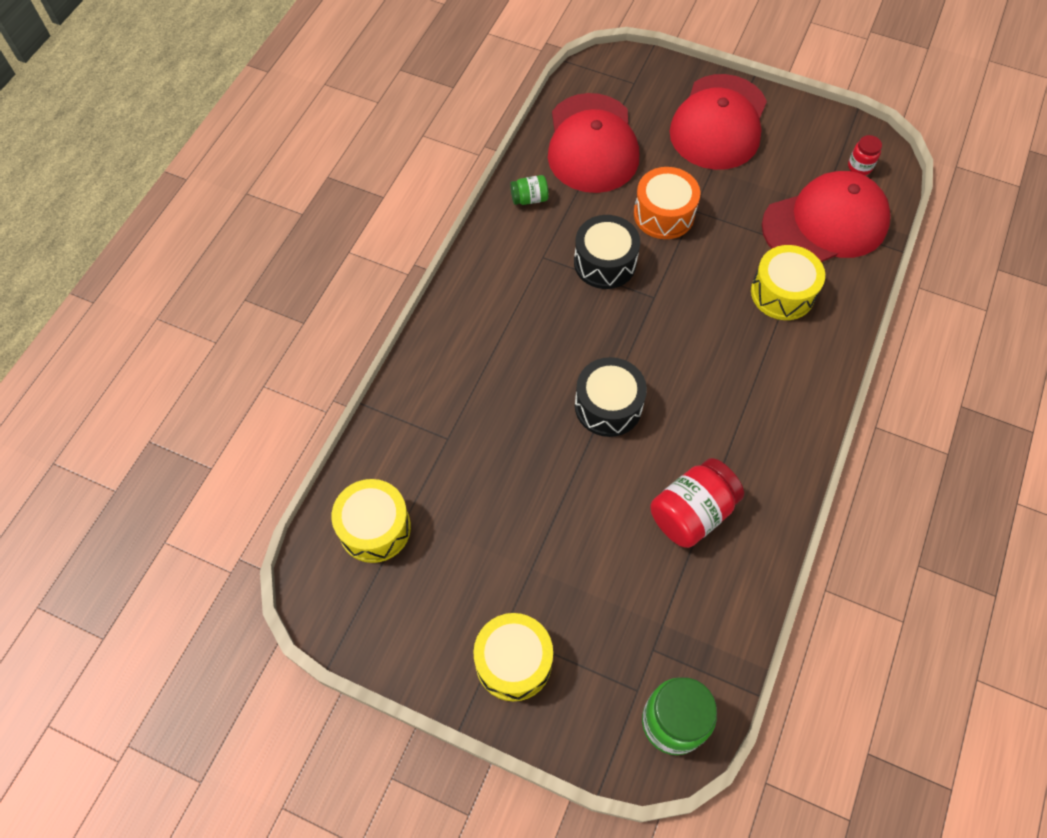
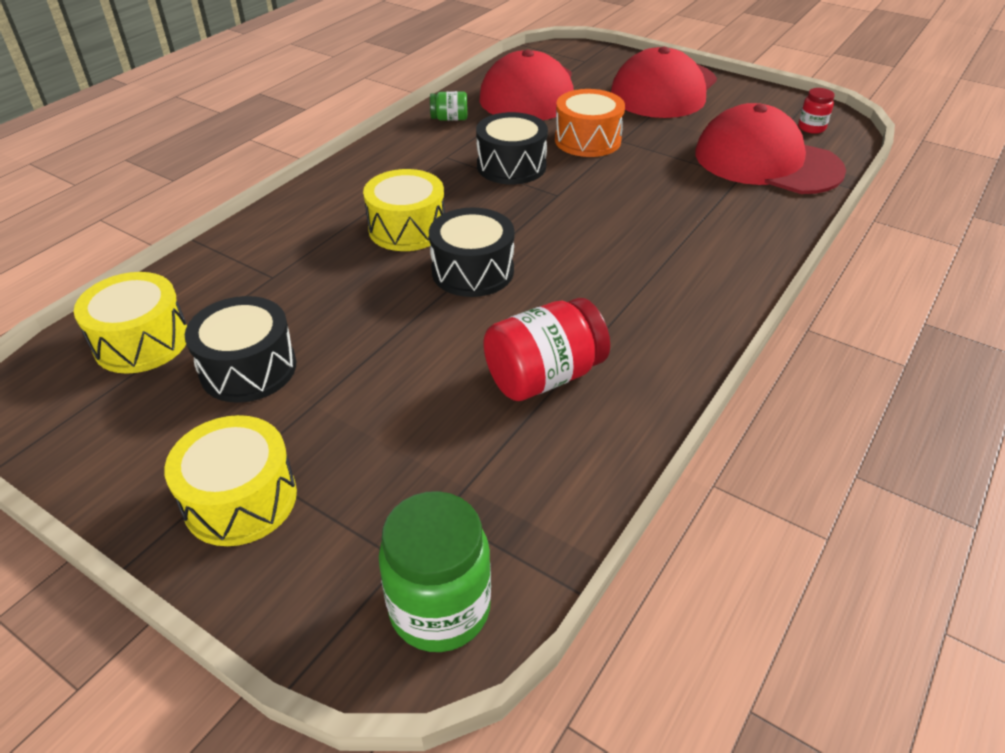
camera: 10 degrees right, 20 degrees down
yellow drum [751,245,825,320] -> yellow drum moved to [363,169,445,251]
red cap [762,171,891,262] -> red cap turned 135 degrees counterclockwise [695,103,846,194]
none -> black drum [185,296,296,403]

